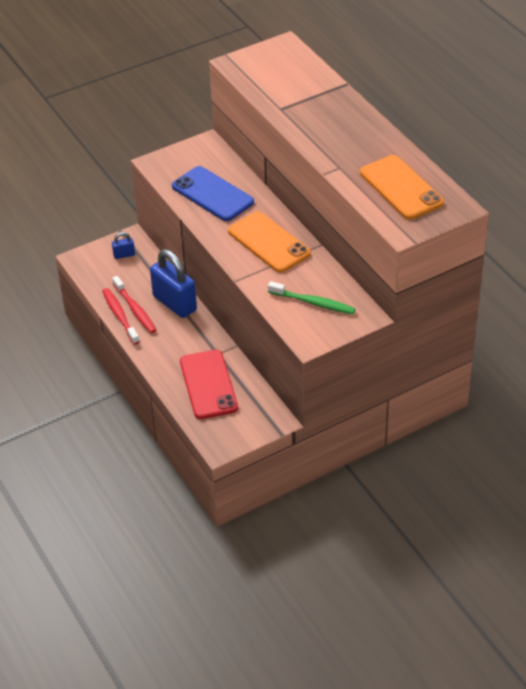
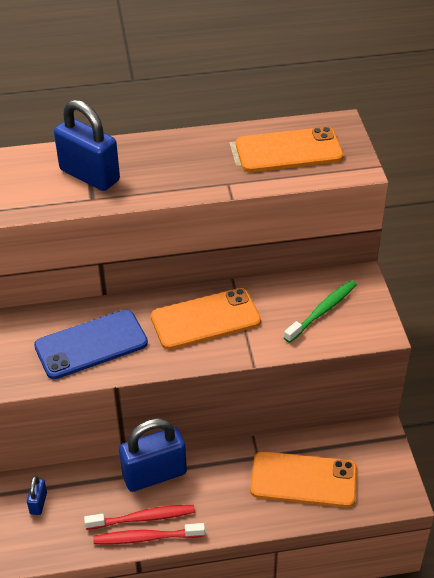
camera: 70 degrees left, 0 degrees up
red phone [180,350,238,419] -> orange phone [250,451,357,508]
none -> blue padlock [54,100,120,191]

